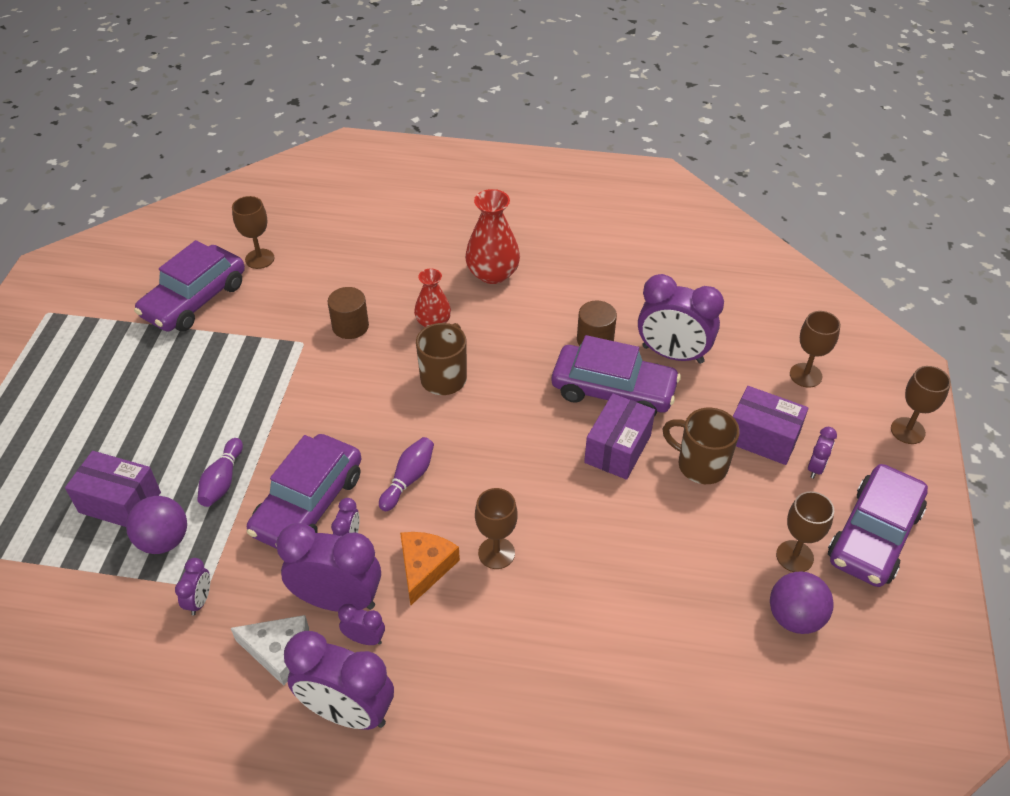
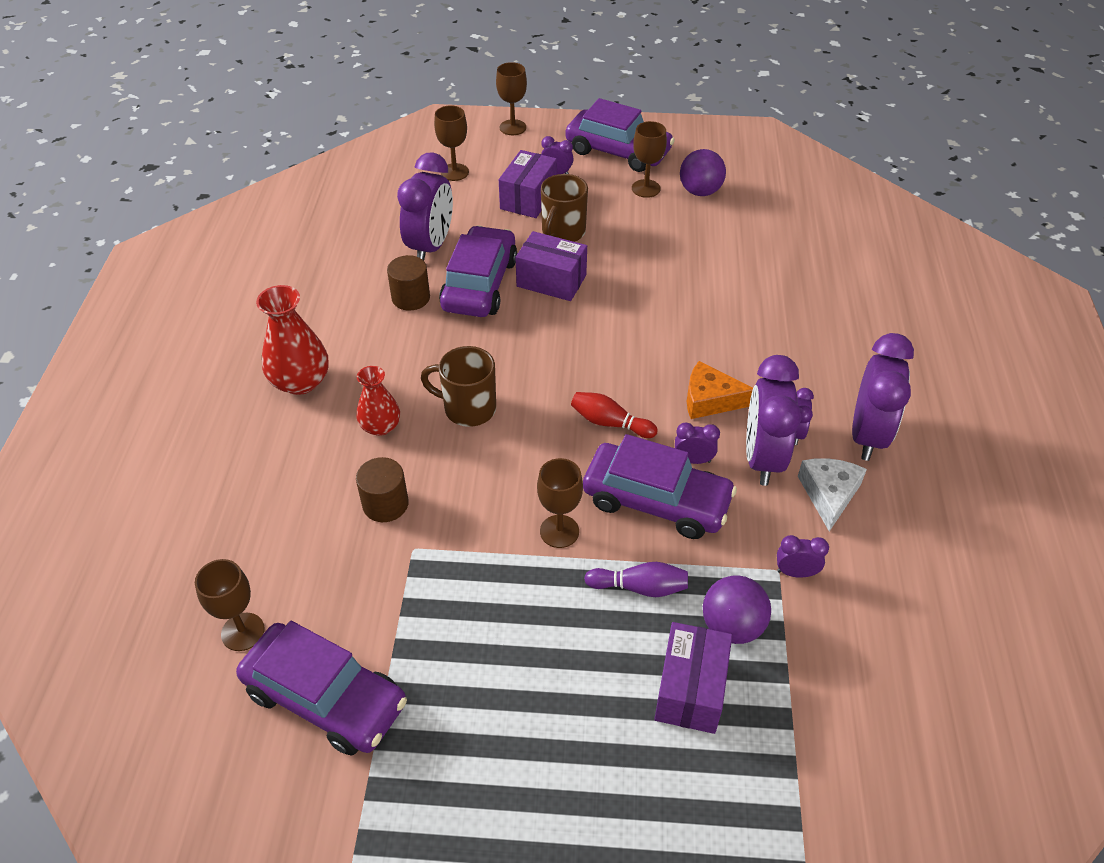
camera: 95 degrees left, 0 degrees up
purple bowling pin [379,437,434,511] -> red bowling pin [571,392,658,438]
brown goblet [475,488,518,569] -> brown goblet moved to [537,458,583,548]

